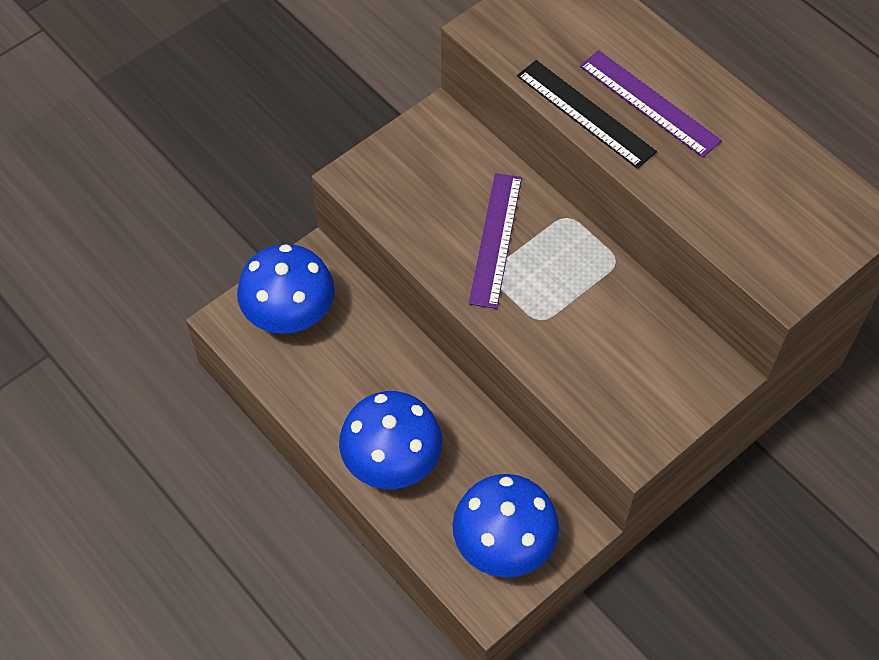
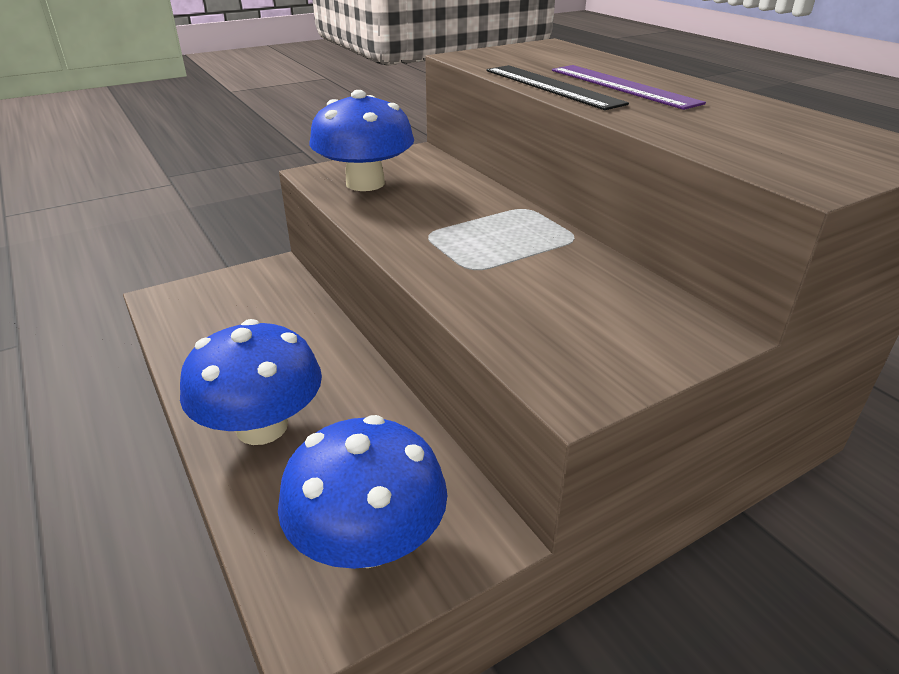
camera: 10 degrees right, 25 degrees down
blue mushroom [237,244,335,334] -> blue mushroom moved to [310,90,414,191]
purple ruler [469,173,522,309] -> none

